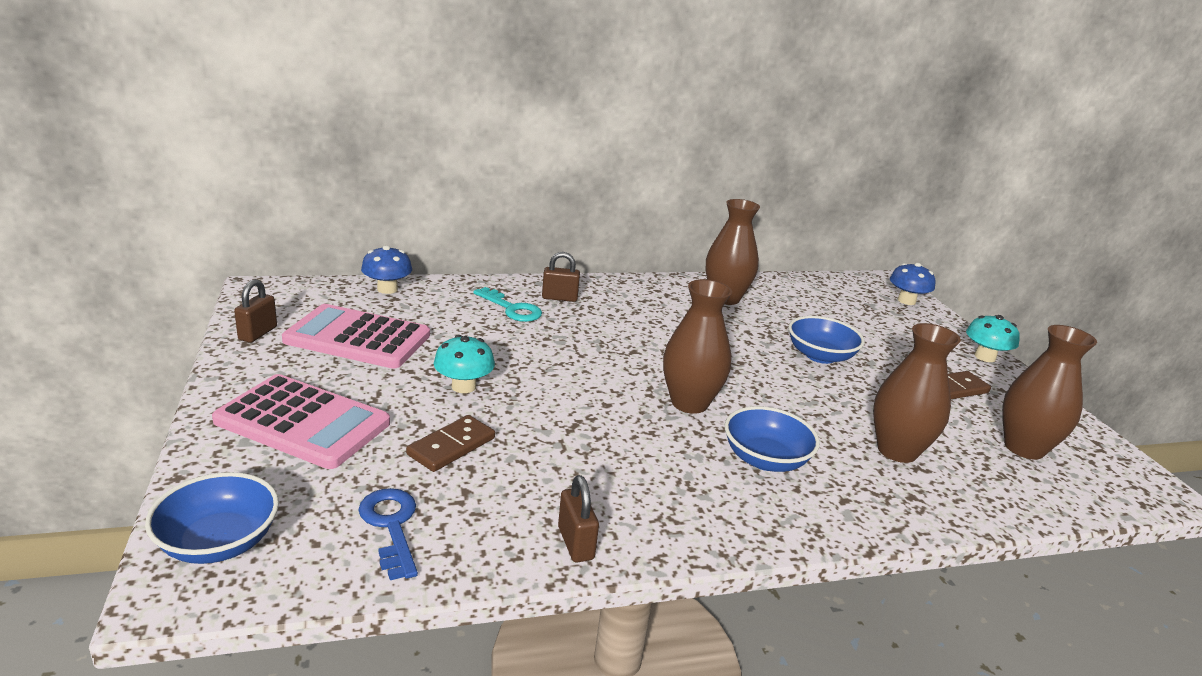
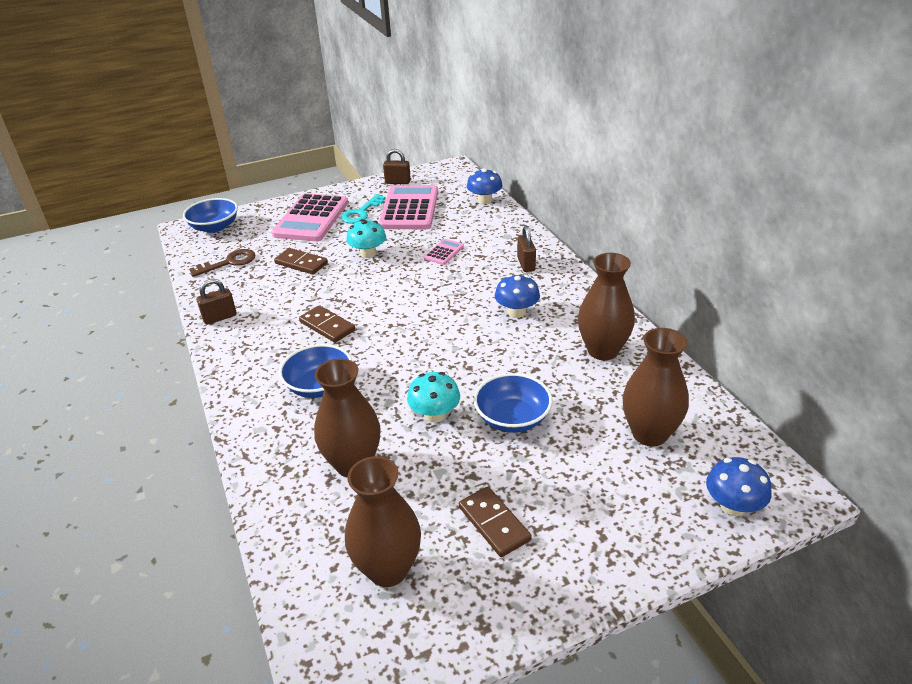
camera: 85 degrees right, 10 degrees up
blue key [359,488,418,580] -> brown key [189,249,256,277]
turquoise key [473,287,542,322] -> turquoise key moved to [341,194,386,224]
brown vase [663,279,732,414] -> brown vase moved to [622,328,689,446]
turquoise mushroom [966,315,1020,362] -> turquoise mushroom moved to [407,372,460,422]
none -> brown domino [299,305,355,343]
none -> pink calculator [424,239,464,265]
none -> blue mushroom [495,274,540,318]

